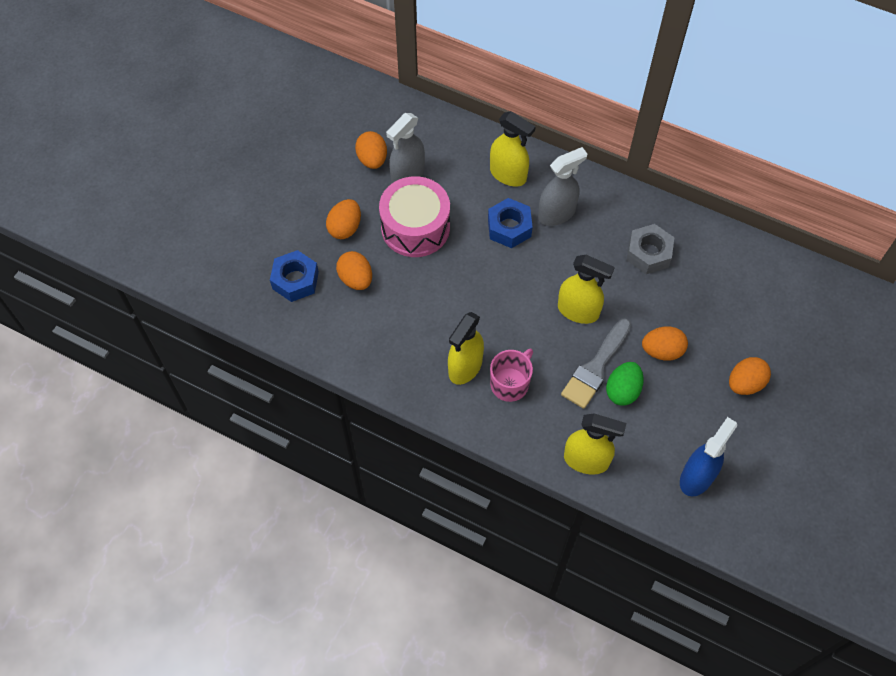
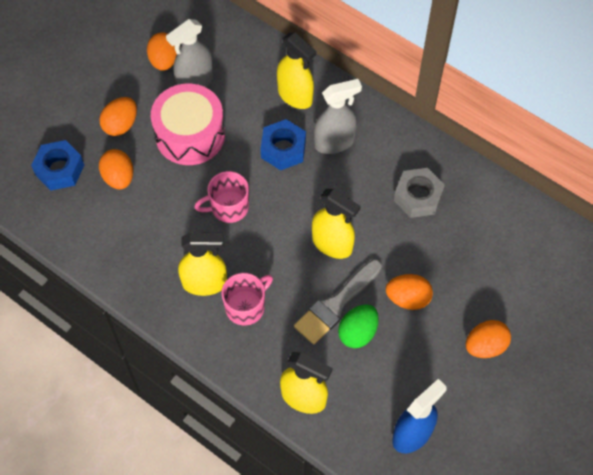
camera: 10 degrees right, 0 degrees up
yellow spray bottle [448,312,484,385] -> yellow spray bottle turned 135 degrees counterclockwise [178,232,227,296]
none -> pink mug [194,171,249,223]

